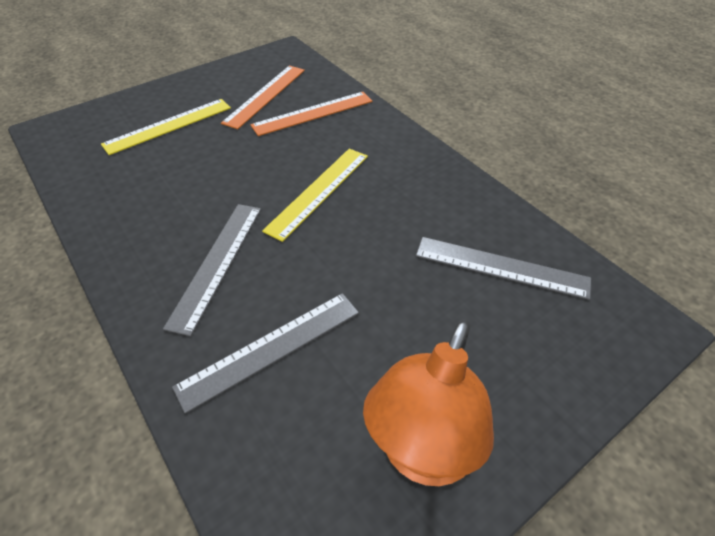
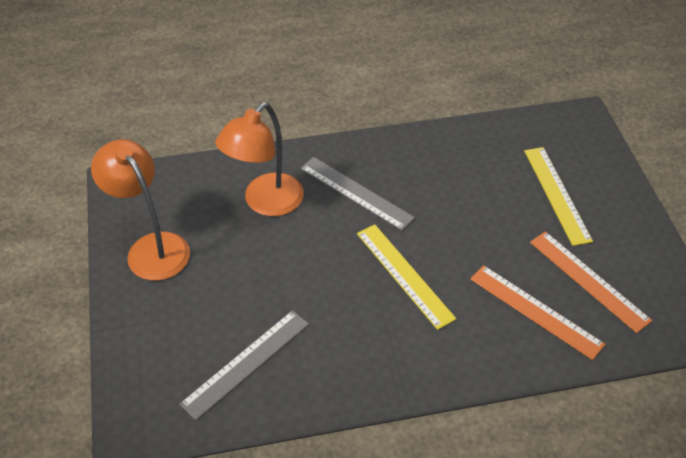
camera: 115 degrees right, 0 degrees up
grey ruler [172,293,359,413] -> orange lamp [215,103,304,216]
orange ruler [250,92,372,136] -> orange ruler turned 45 degrees counterclockwise [470,265,605,360]

